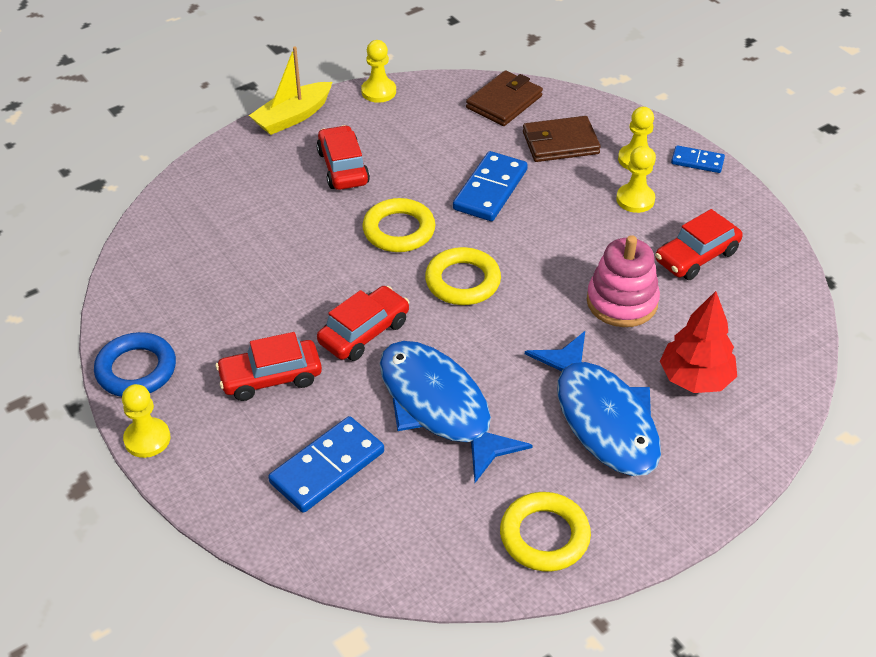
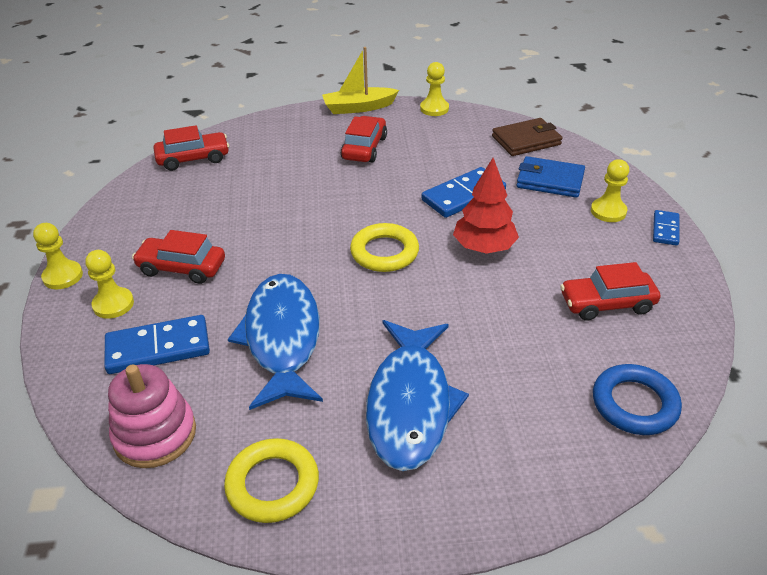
camera: 30 degrees right, 5 degrees down
blue ring [94,332,176,397] -> blue ring moved to [593,364,682,435]
red car [317,286,409,361] -> red car moved to [154,125,229,171]
yellow ring [362,198,435,252] -> none
brown wallet [523,116,601,162] -> blue wallet [516,156,585,198]
pink stacking toy [587,235,660,327] -> pink stacking toy moved to [108,364,196,468]
yellow pawn [616,146,655,213] -> yellow pawn moved to [85,250,134,319]
red tree [660,291,737,393] -> red tree moved to [453,158,519,254]
blue domino [671,145,725,173] -> blue domino turned 60 degrees clockwise [653,210,679,246]

